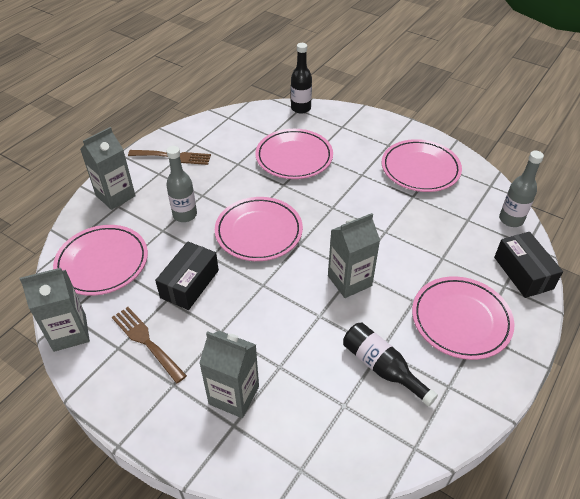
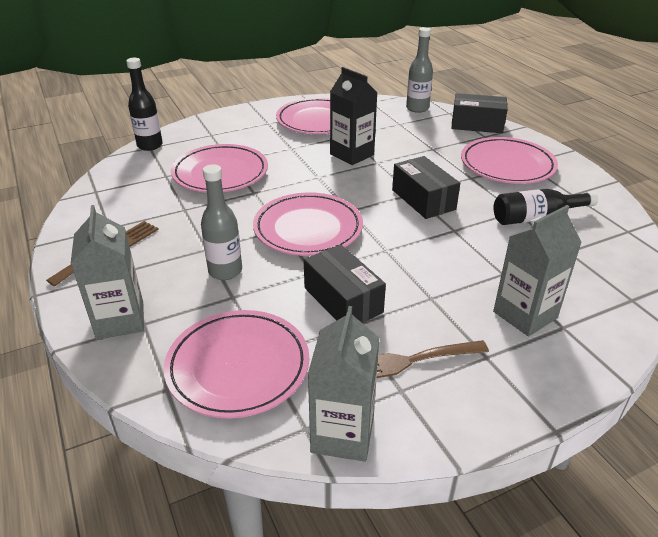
camera: 60 degrees left, 10 degrees down
grey carton [328,213,380,298] -> black box [392,156,460,219]
none -> black carton [330,67,378,165]

